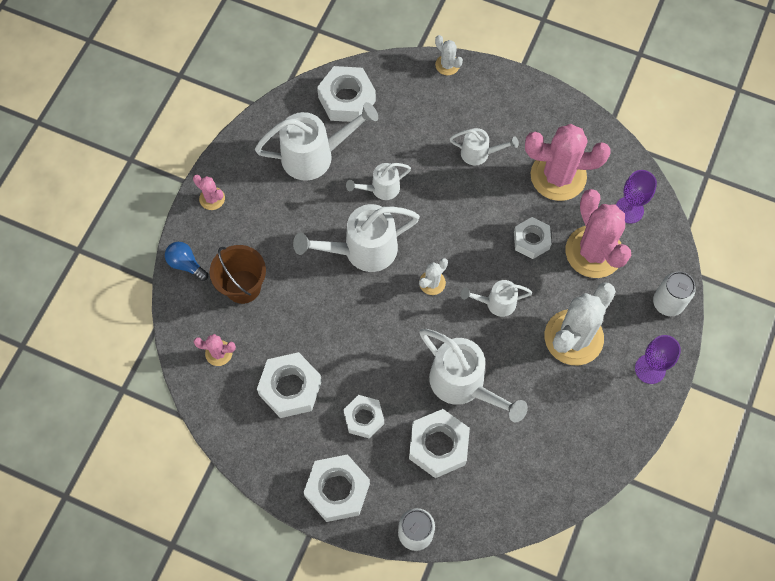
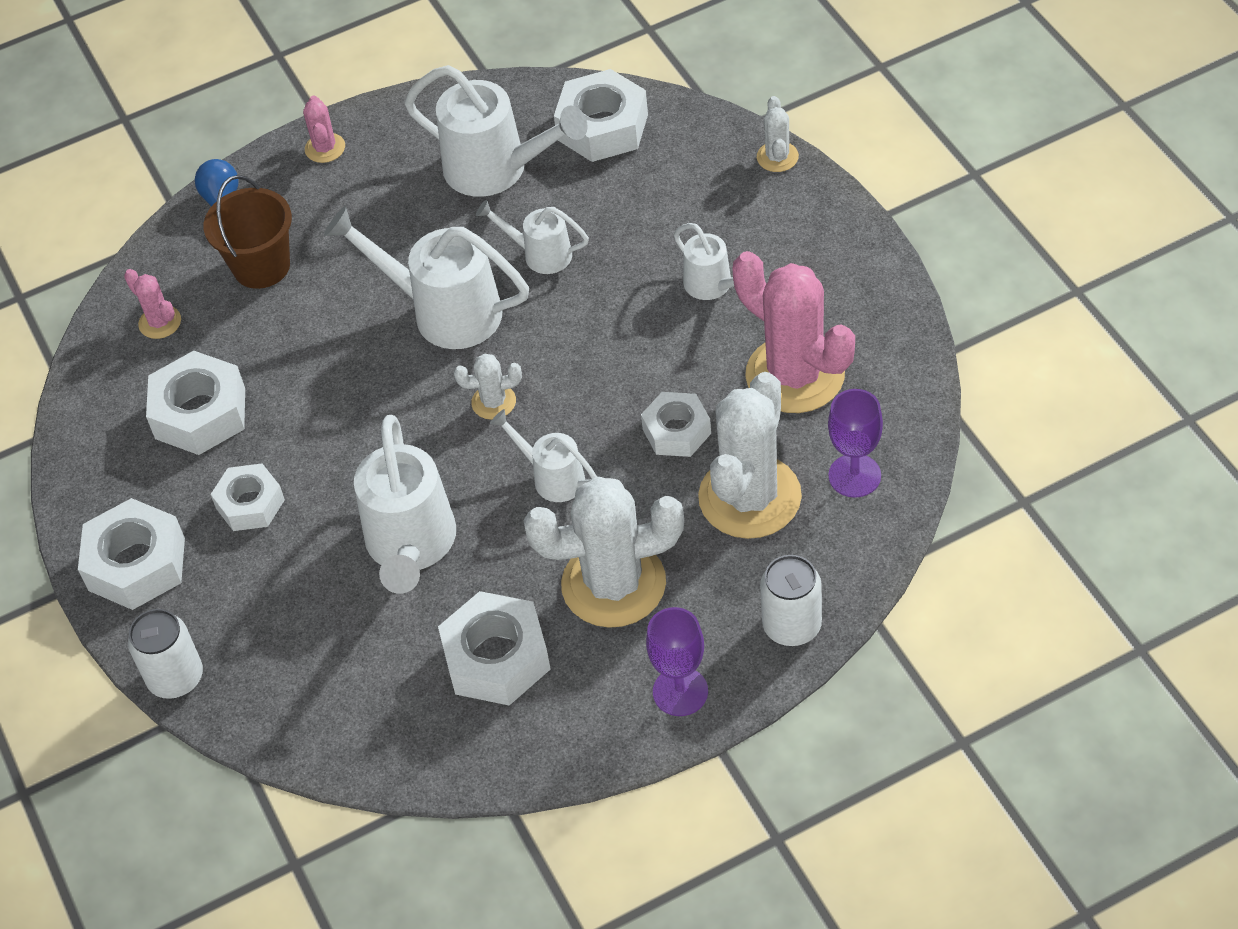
camera: 45 degrees right, 15 degrees down
white nut [409,409,470,478] -> white nut moved to [438,591,551,706]
pink cactus [566,189,631,278] -> white cactus [698,372,802,539]

